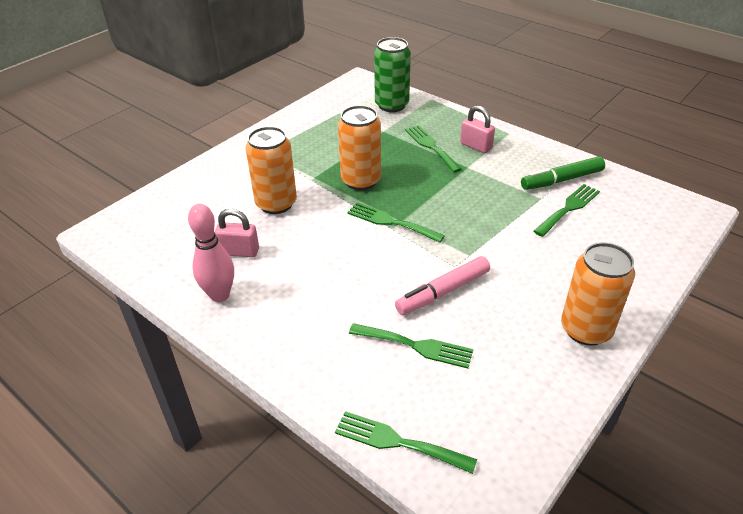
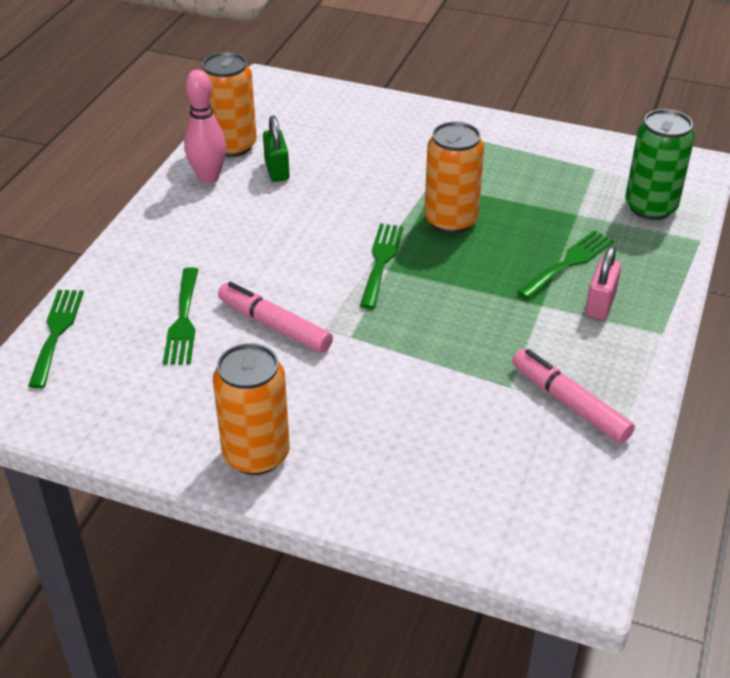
camera: 70 degrees right, 0 degrees up
pink padlock [215,209,259,257] -> green padlock [263,115,290,182]
orange can [246,126,297,214] -> orange can moved to [202,52,257,157]
green marker [521,156,605,190] -> pink marker [512,349,635,444]
green fork [534,184,600,237] -> none

